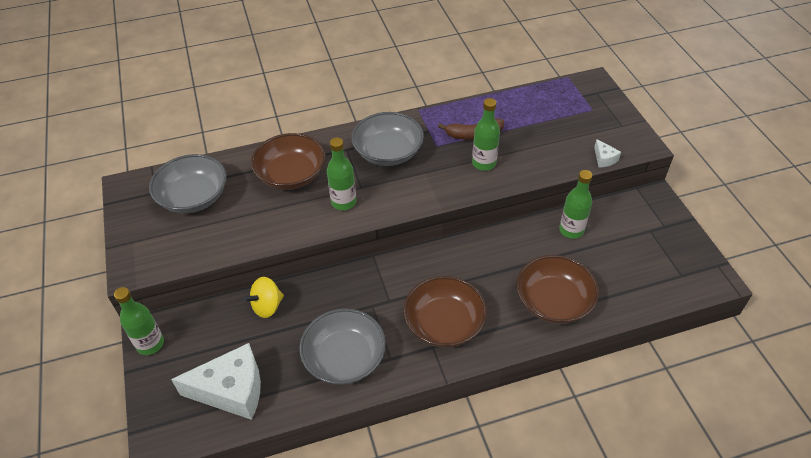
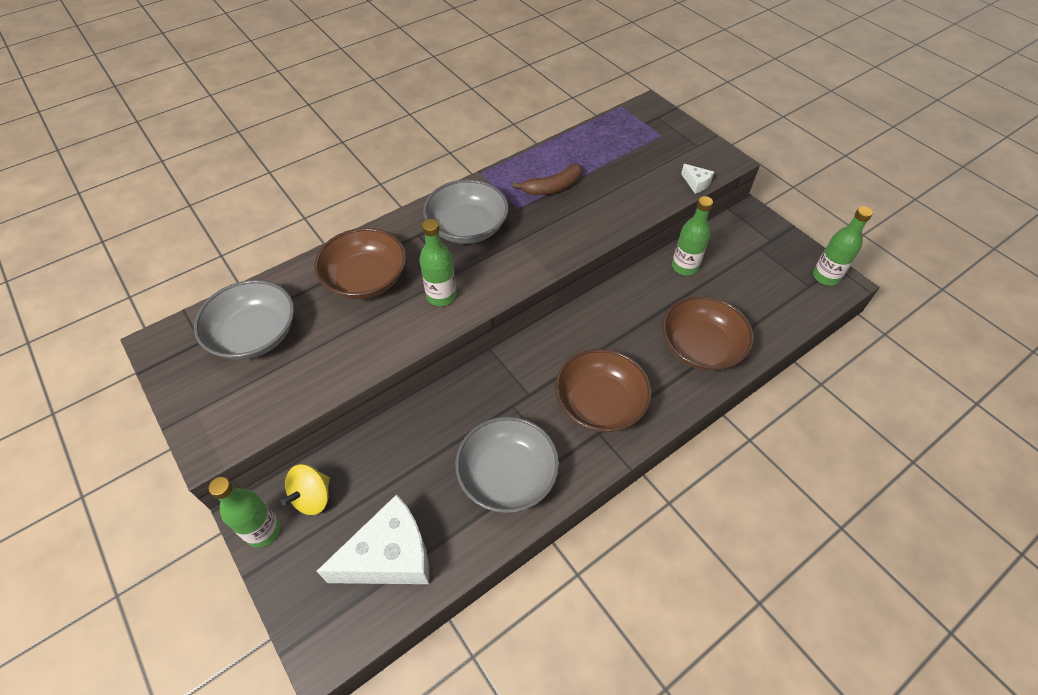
camera: 20 degrees left, 5 degrees up
yellow spinning top [244,277,284,318] -> yellow spinning top moved to [281,465,330,515]
green bottle [472,98,500,171] -> green bottle moved to [813,206,873,286]

